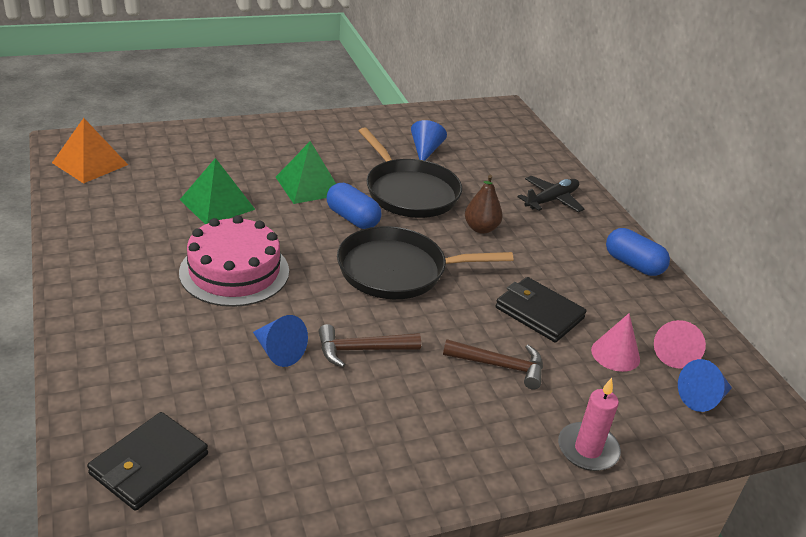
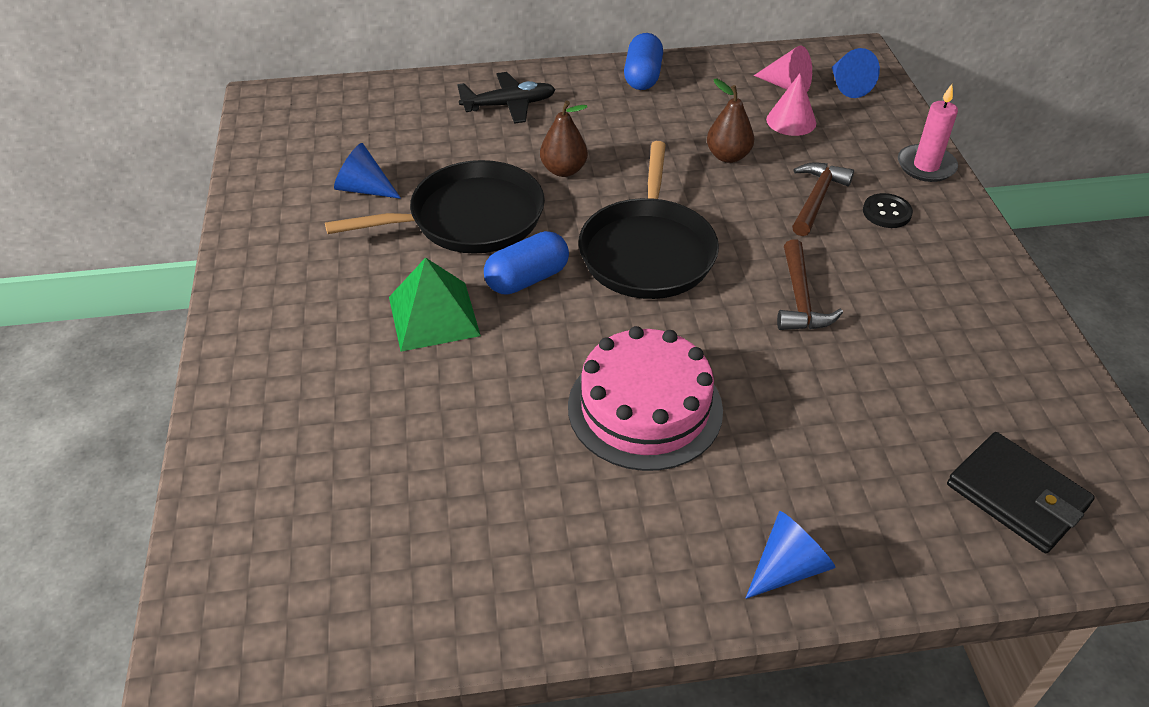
camera: 75 degrees left, 10 degrees up
orange pyramid [52,118,128,184] -> none
green pyramid [180,158,255,224] -> none
blue cone [253,315,308,367] -> blue cone moved to [746,511,836,599]
black wallet [495,277,587,342] -> brown pear [707,79,755,163]
black plane [517,176,584,212] -> black plane turned 105 degrees clockwise [457,72,556,124]
blue capsule [606,228,670,276] -> blue capsule turned 45 degrees counterclockwise [624,33,663,90]
none -> black button [863,193,913,228]

